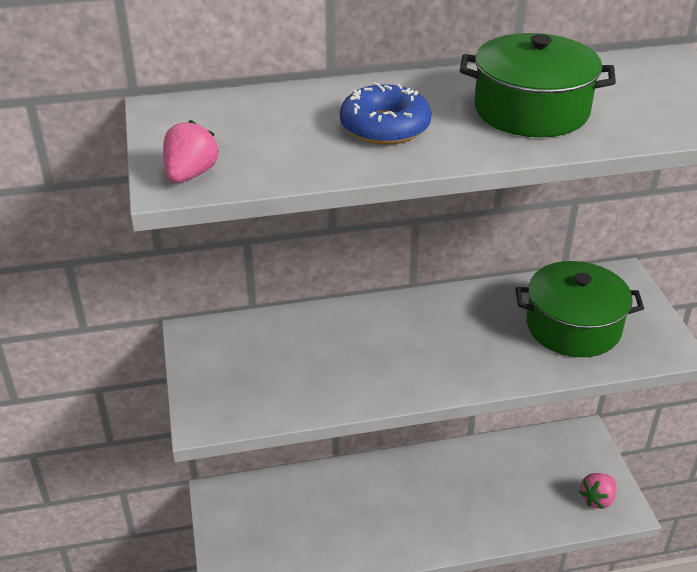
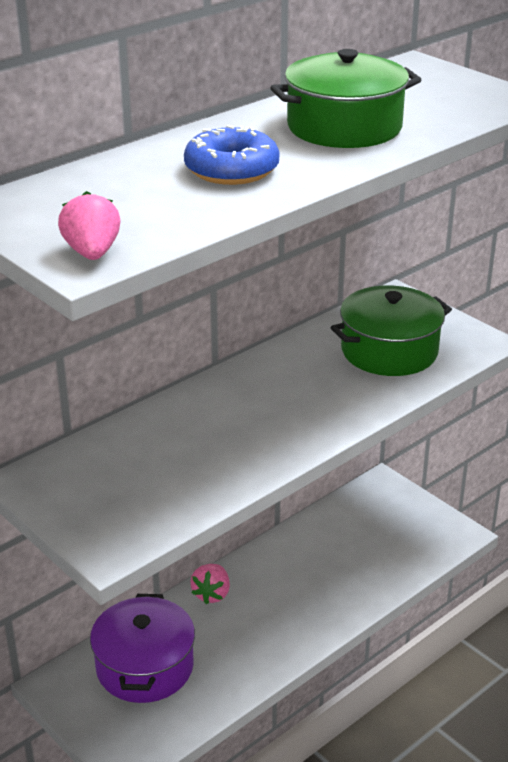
camera: 30 degrees left, 5 degrees down
pink strawberry [579,473,617,509] -> pink strawberry moved to [190,564,230,604]
none -> purple pot [90,594,195,703]

